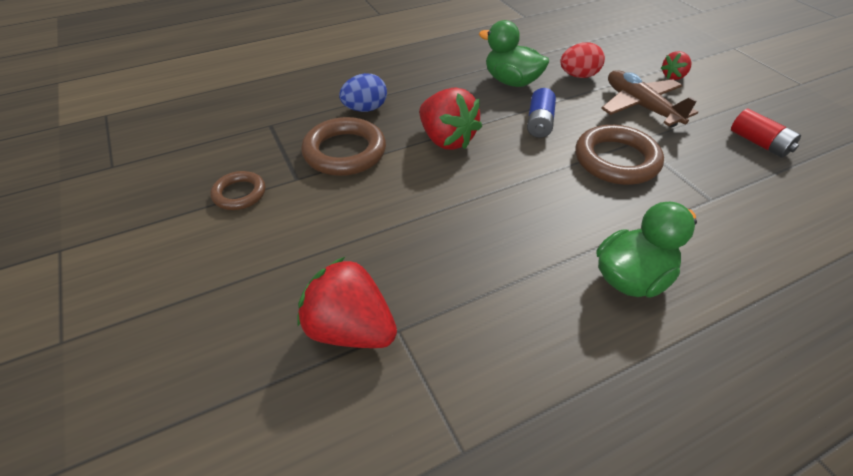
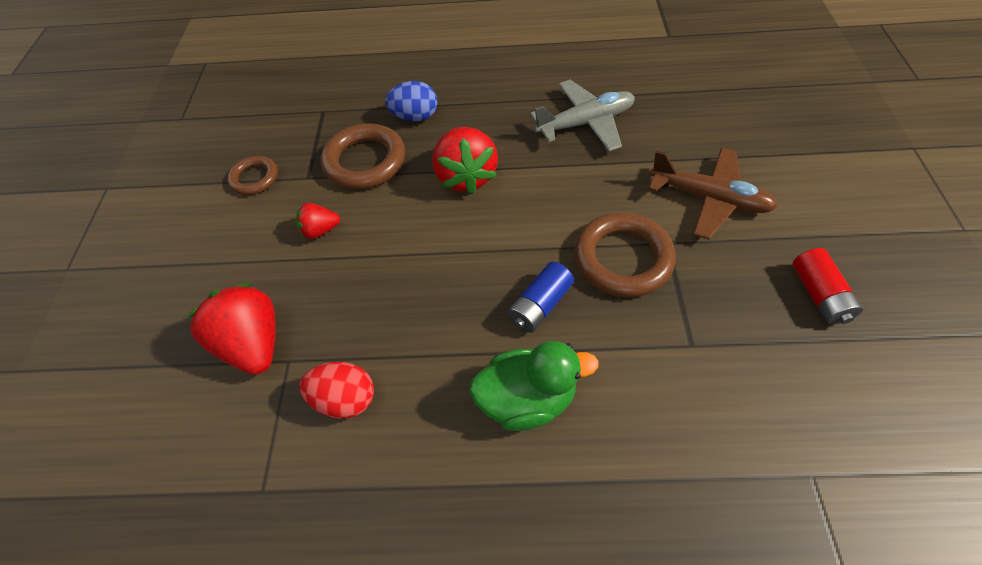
camera: 30 degrees right, 10 degrees up
green duck [479,20,549,87] -> grey plane [530,80,635,151]
blue battery [527,88,556,138] -> blue battery moved to [508,262,574,333]
red egg [560,42,605,78] -> red egg moved to [299,362,374,419]
brown plane [601,70,698,127] -> brown plane turned 120 degrees clockwise [649,148,778,240]
red strawberry [661,51,691,80] -> red strawberry moved to [296,203,340,239]

